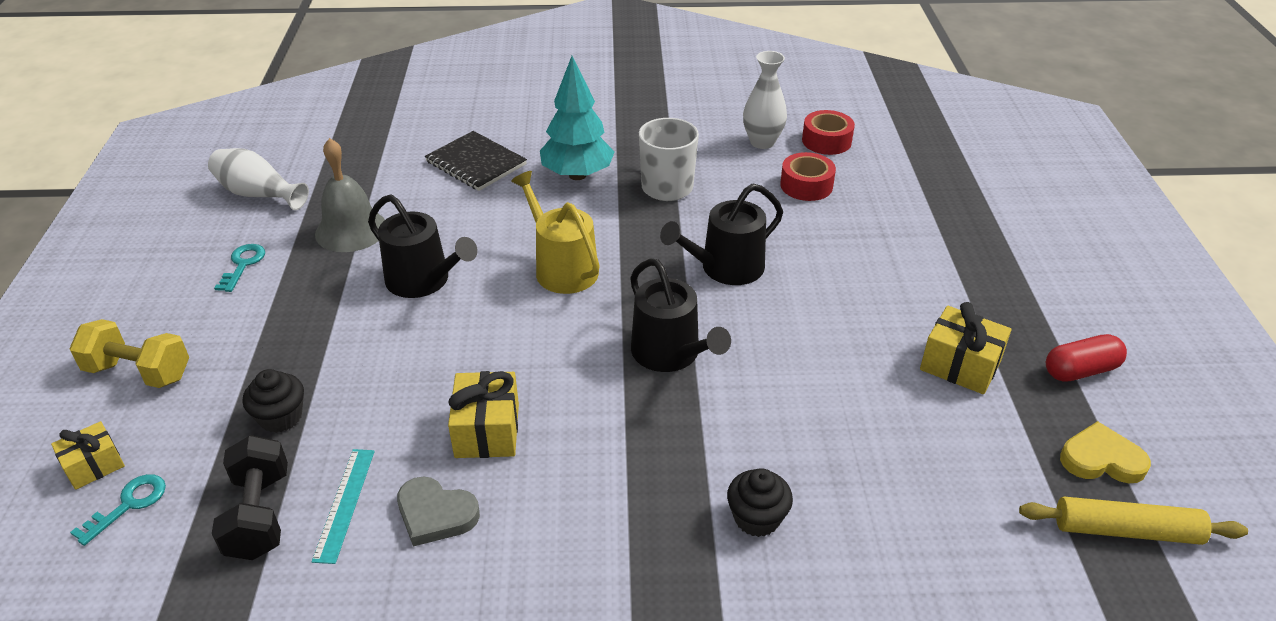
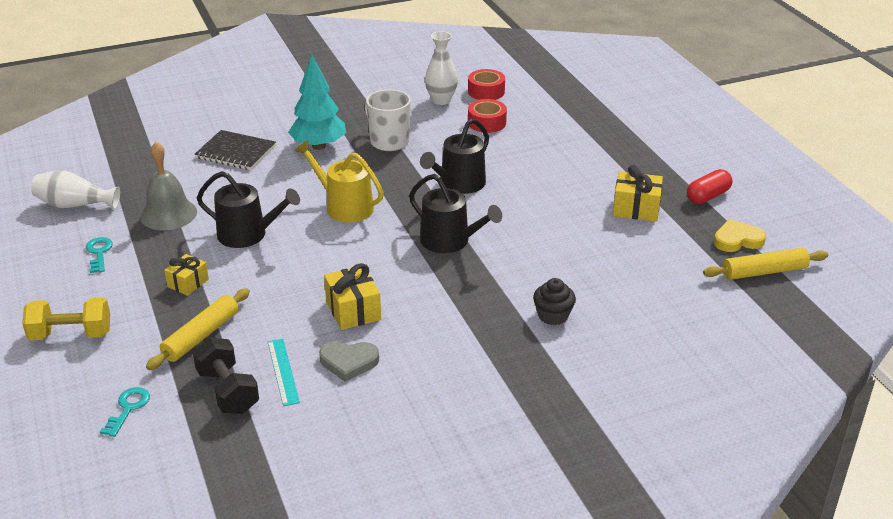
camera: 20 degrees left, 5 degrees down
yellow gift [51,421,125,490] -> yellow gift moved to [164,254,209,296]
black cupcake [243,369,304,433] -> yellow rolling pin [146,288,250,370]

